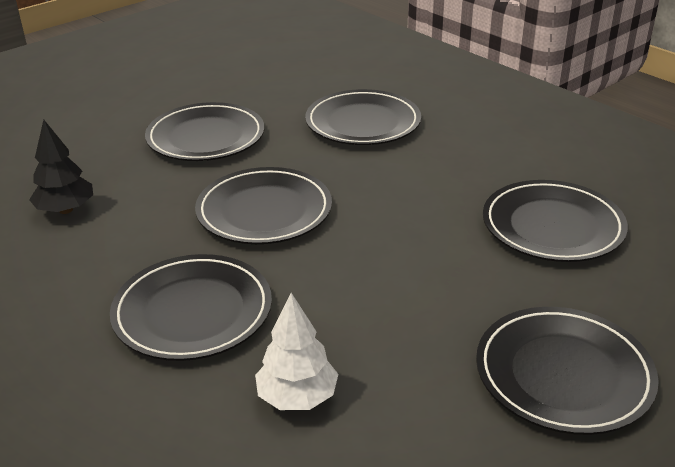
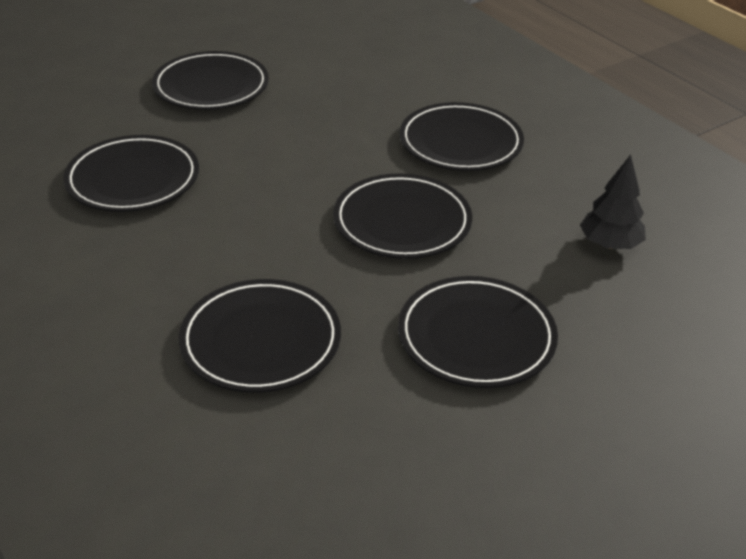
camera: 175 degrees left, 5 degrees up
white tree [255,293,338,410] -> none

